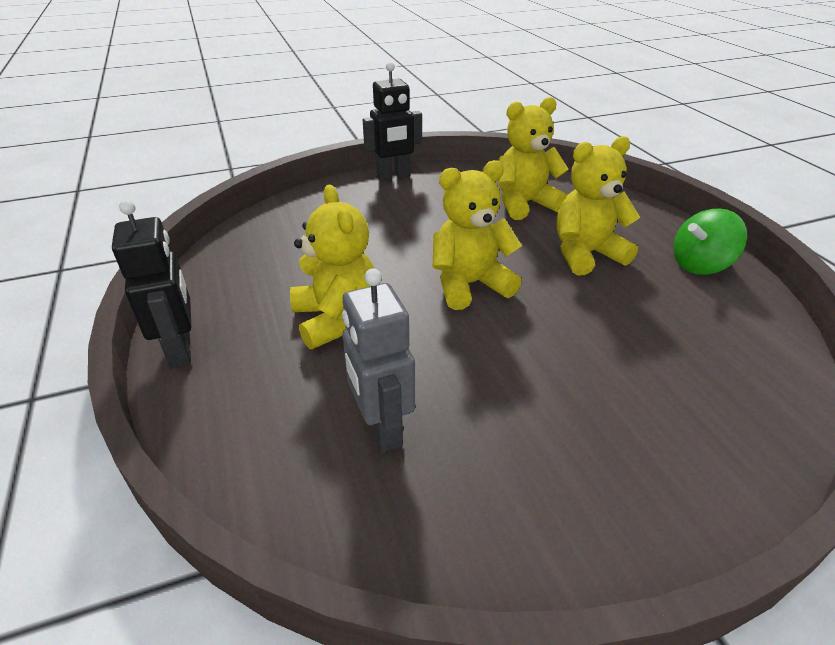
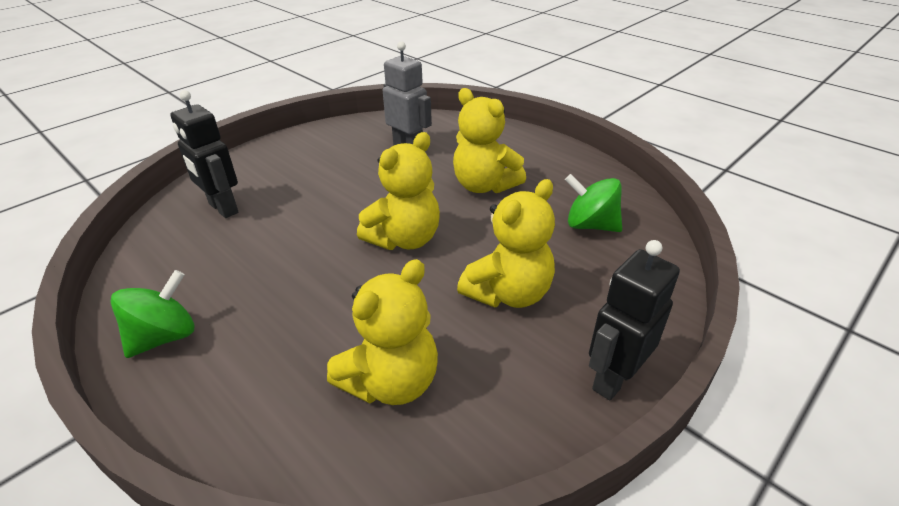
camera: 155 degrees right, 0 degrees up
black robot [112,200,191,369] -> black robot moved to [170,90,238,218]
yellow teddy bear [557,136,641,276] -> yellow teddy bear moved to [457,179,555,308]
none -> green spinning top [565,174,622,232]

